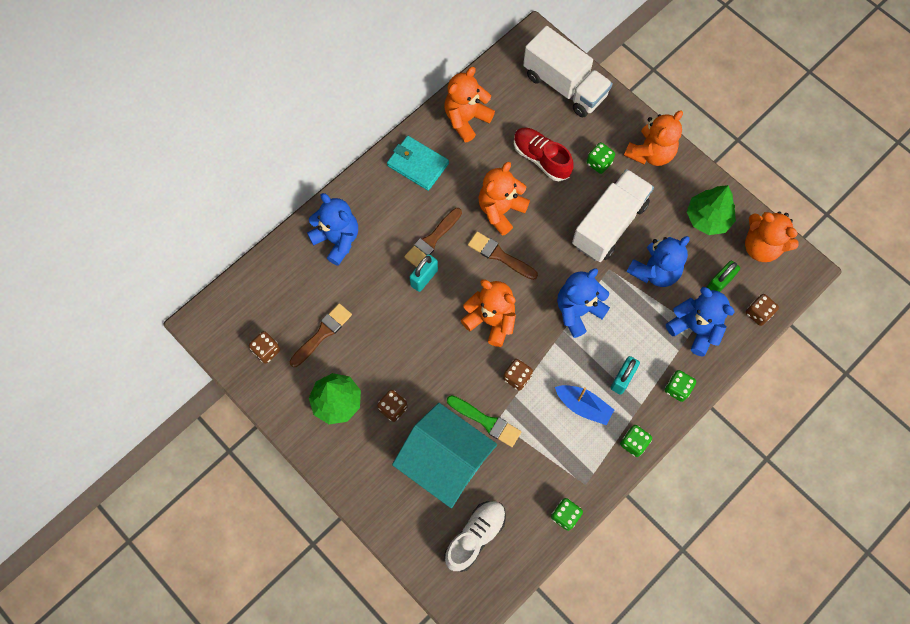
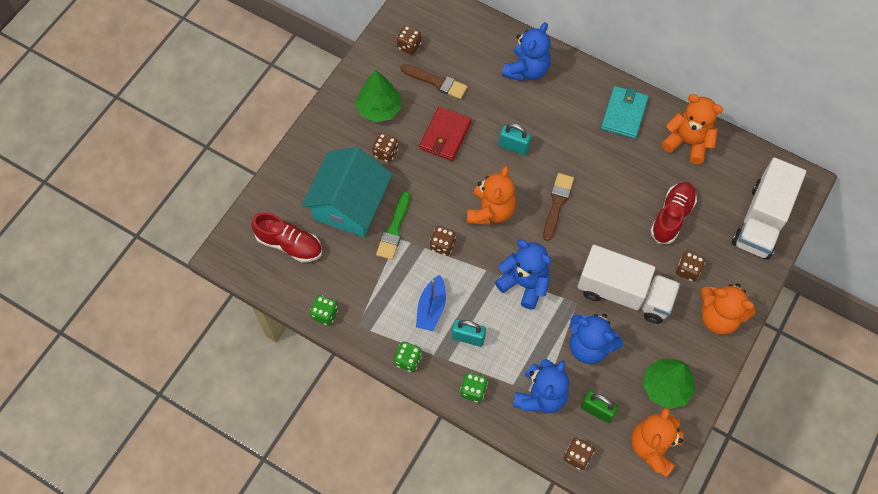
camera: 75 degrees right, 5 degrees down
brown brush [404,208,462,267] -> none
white shoe [444,501,506,572] -> red shoe [251,212,322,262]
orange teddy bear [478,162,530,236] -> none
green dice [586,142,615,174] -> brown dice [676,251,705,282]
none -> red wallet [419,107,472,161]

